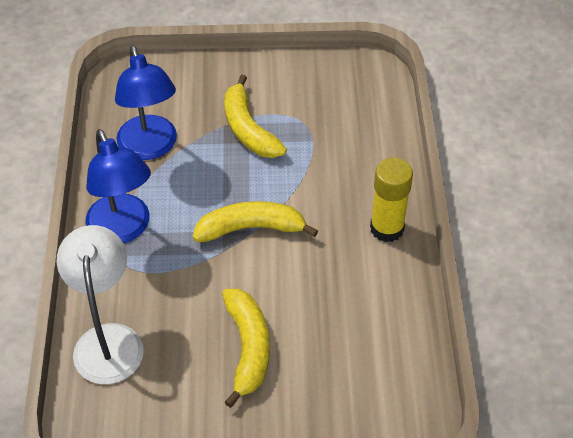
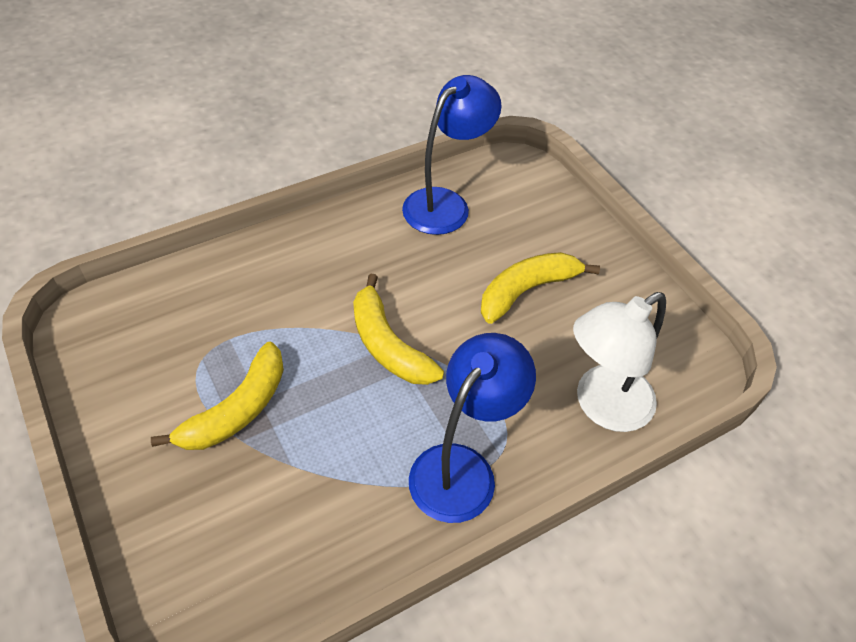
camera: 120 degrees left, 0 degrees up
blue lamp [115,45,177,160] -> blue lamp moved to [402,75,502,235]
yellow glue stick [370,157,413,242] -> none

